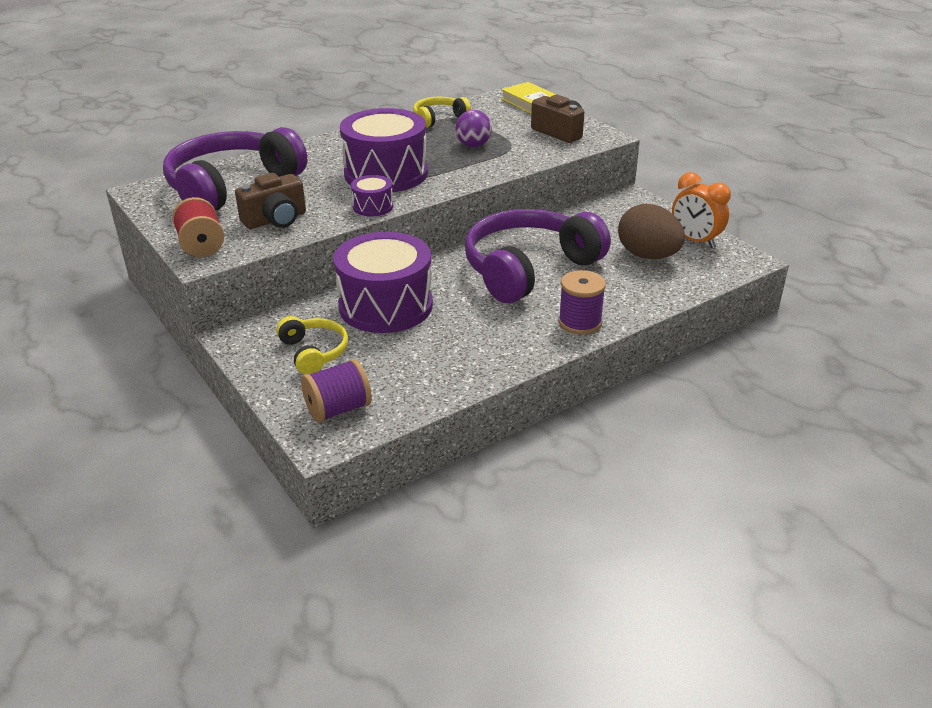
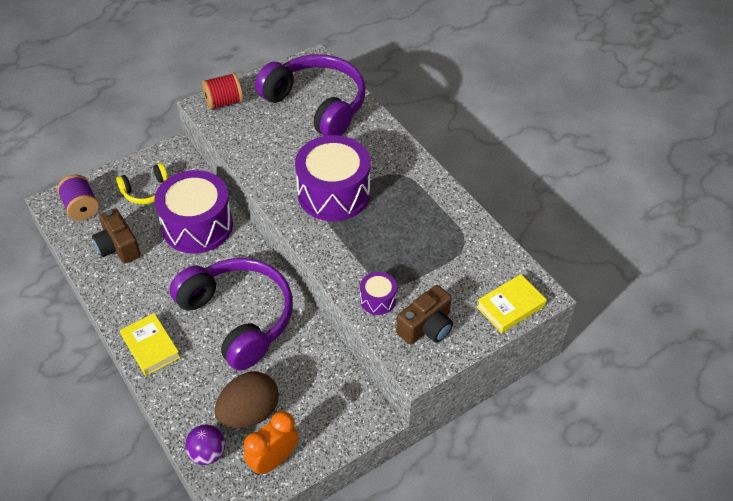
camera: 90 degrees right, 15 degrees up
brown camera [235,173,306,229] -> brown camera moved to [92,208,141,264]
purple drum [351,175,393,216] -> purple drum moved to [360,272,397,315]
yellow headphones [413,97,471,128] -> none
purple ball [455,110,492,147] -> purple ball moved to [185,425,225,465]
purple spool [558,270,606,335] -> yellow book [120,313,180,376]

